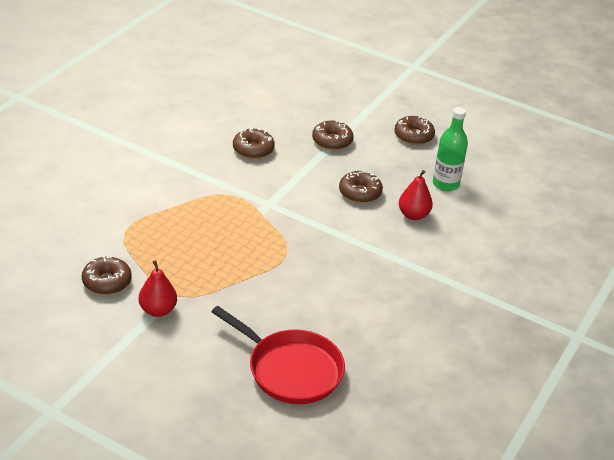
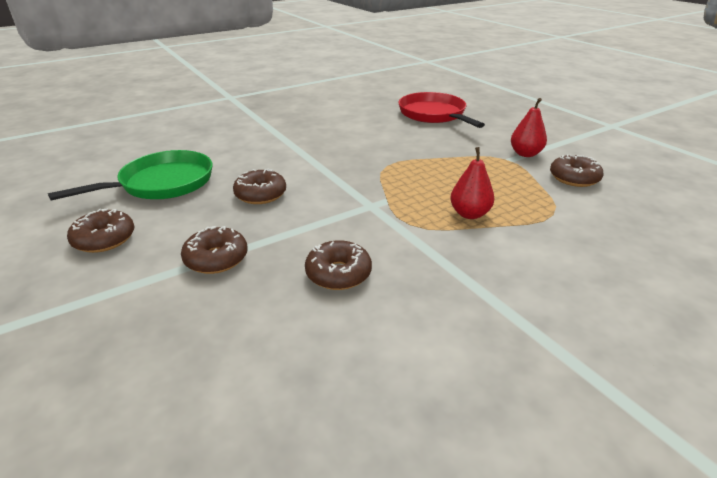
camera: 150 degrees left, 5 degrees down
red pear [399,170,433,220] -> red pear moved to [450,147,494,219]
green bottle [433,107,468,191] -> green pan [48,150,213,200]

